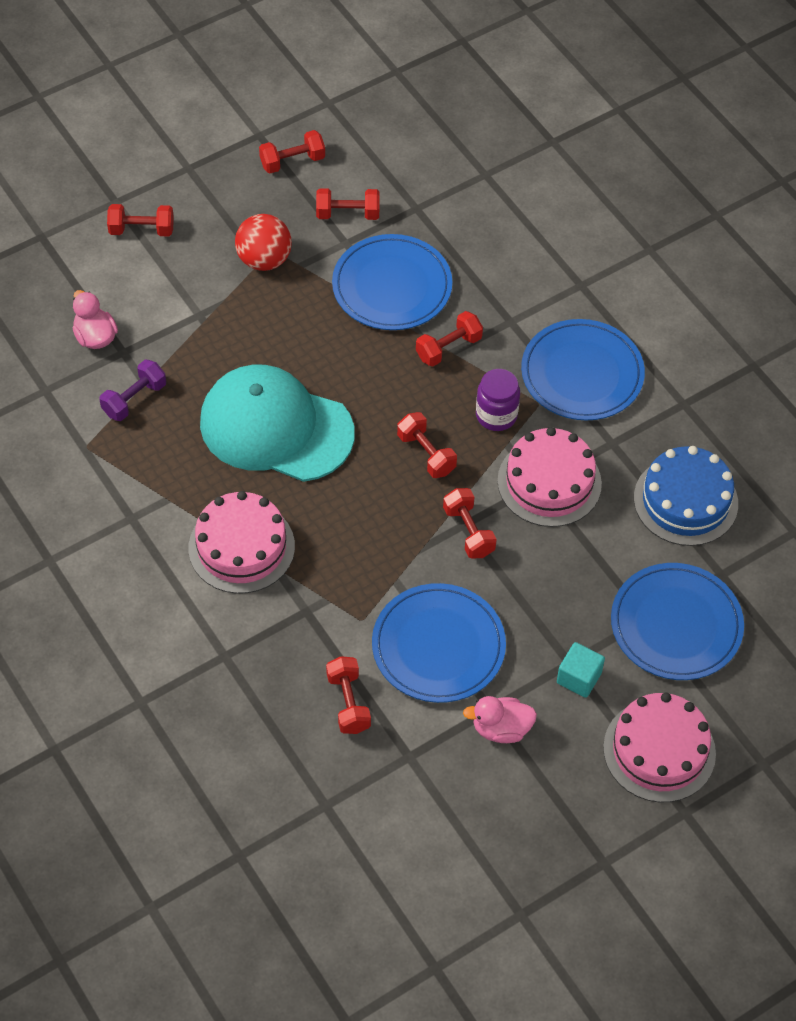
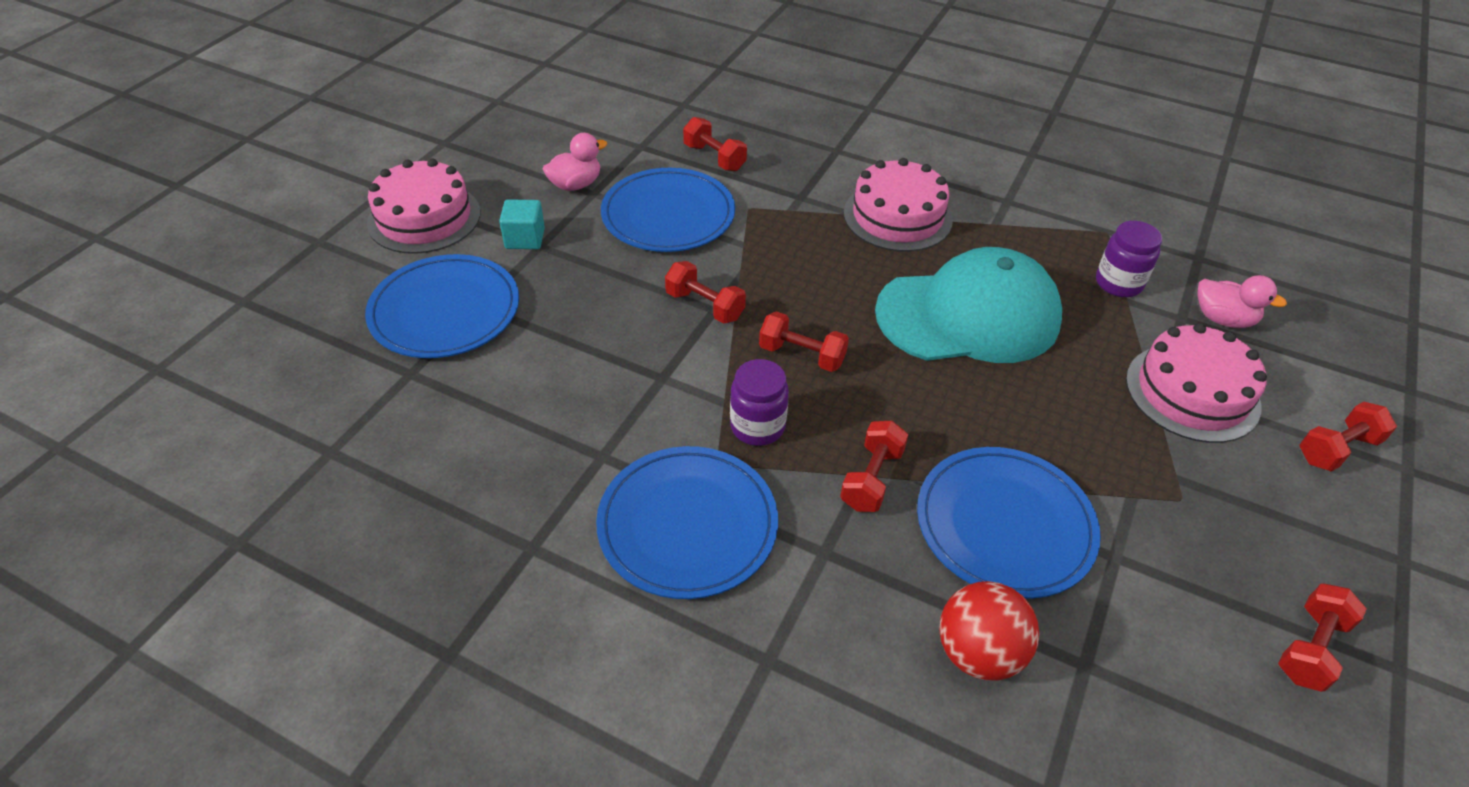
camera: 150 degrees right, 10 degrees down
purple dumbbell [99,360,166,421] -> purple jar [1096,221,1162,297]
red ball [235,214,292,271] -> red ball moved to [939,581,1039,680]
red dumbbell [316,188,380,220] -> none
pink cake [498,427,602,527] -> pink cake moved to [1126,323,1267,443]
blue cake [634,446,738,546] -> none

